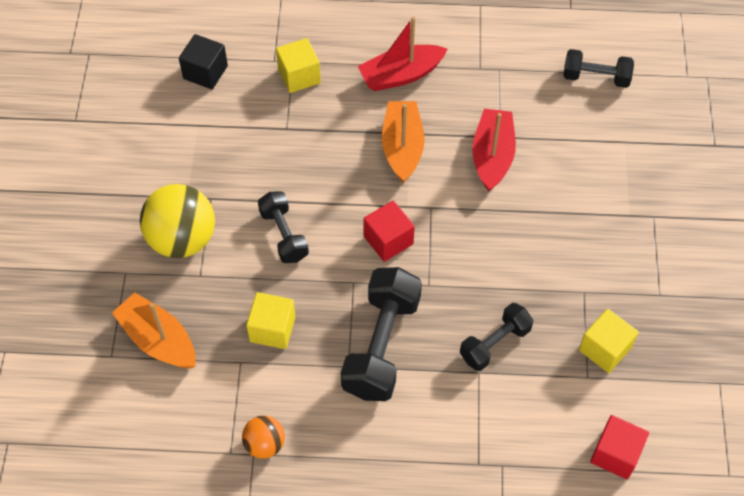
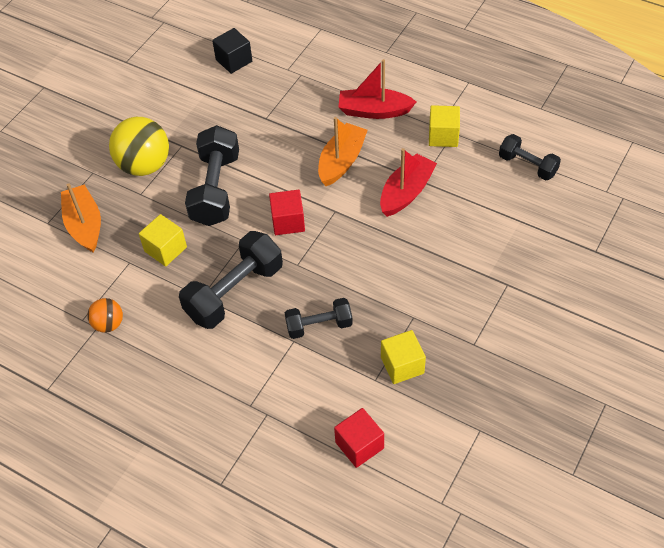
camera: 30 degrees right, 5 degrees down
black dumbbell [258,191,309,263] -> black dumbbell [185,125,239,226], size x1.69
yellow cube [276,38,321,93] -> yellow cube moved to [429,105,460,147]

